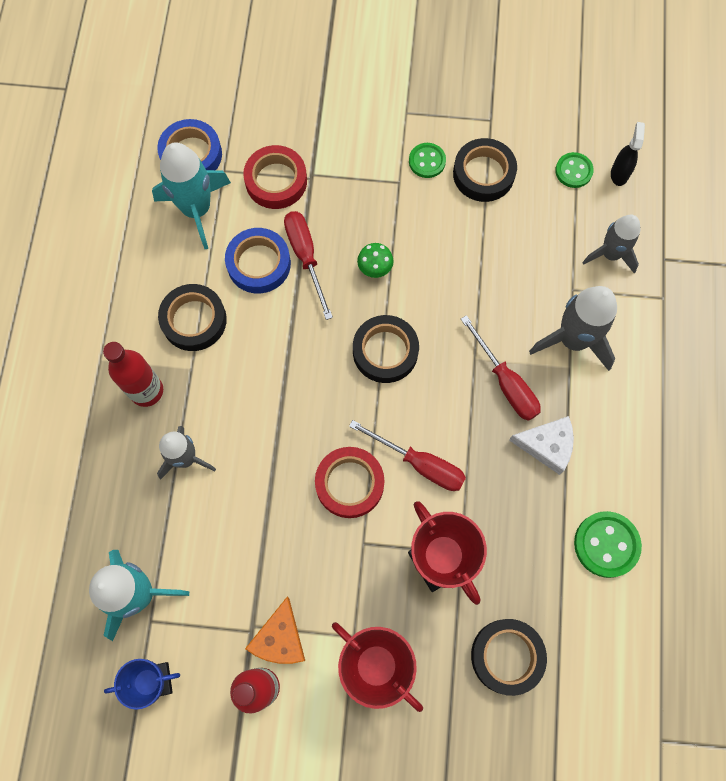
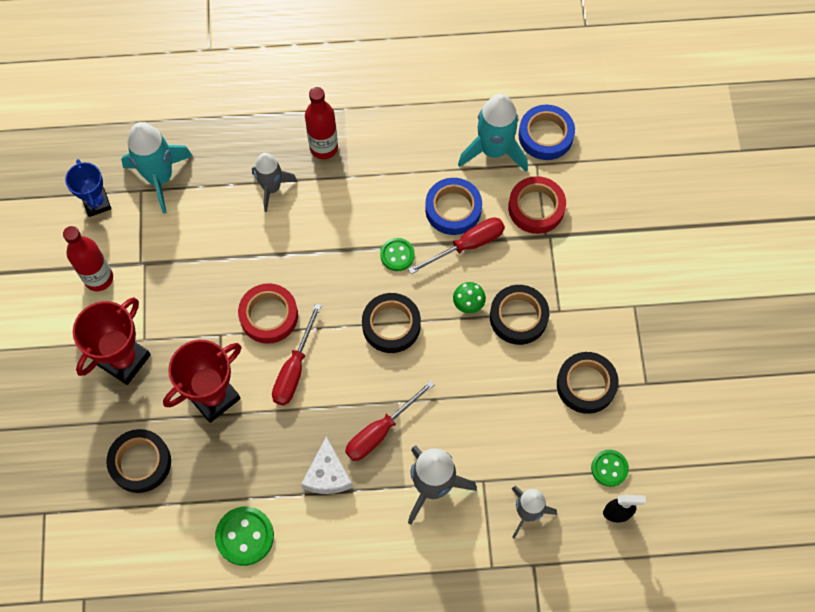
camera: 80 degrees right, 5 degrees down
black tape [158,284,227,351] -> black tape moved to [490,285,549,345]
orange cheese [245,597,305,664] -> none
green button [409,143,446,178] -> green button moved to [380,238,415,271]

